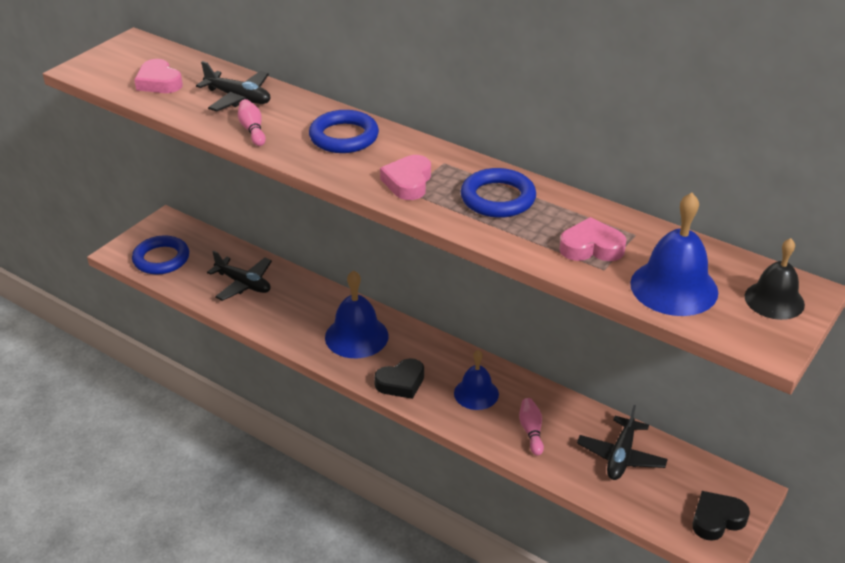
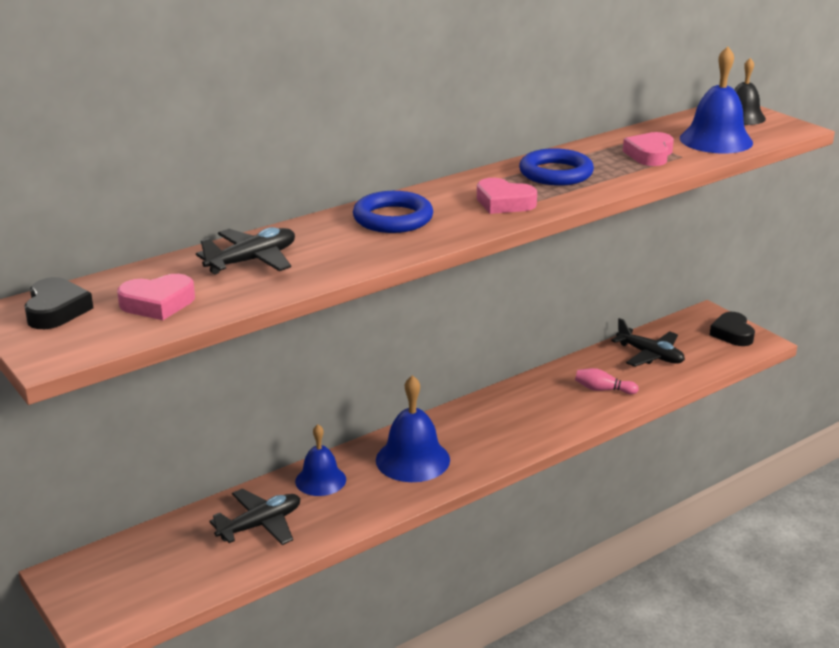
camera: 70 degrees left, 10 degrees down
blue ring [132,235,189,274] -> none
pink bowling pin [238,99,266,146] -> none
black heart [374,358,424,399] -> black heart moved to [24,277,93,329]
blue bell [454,350,499,410] -> blue bell moved to [295,424,346,496]

